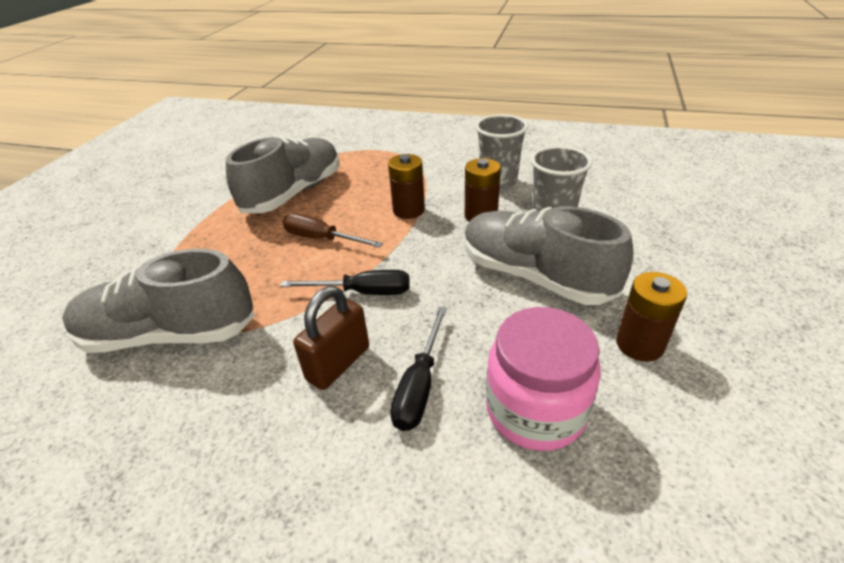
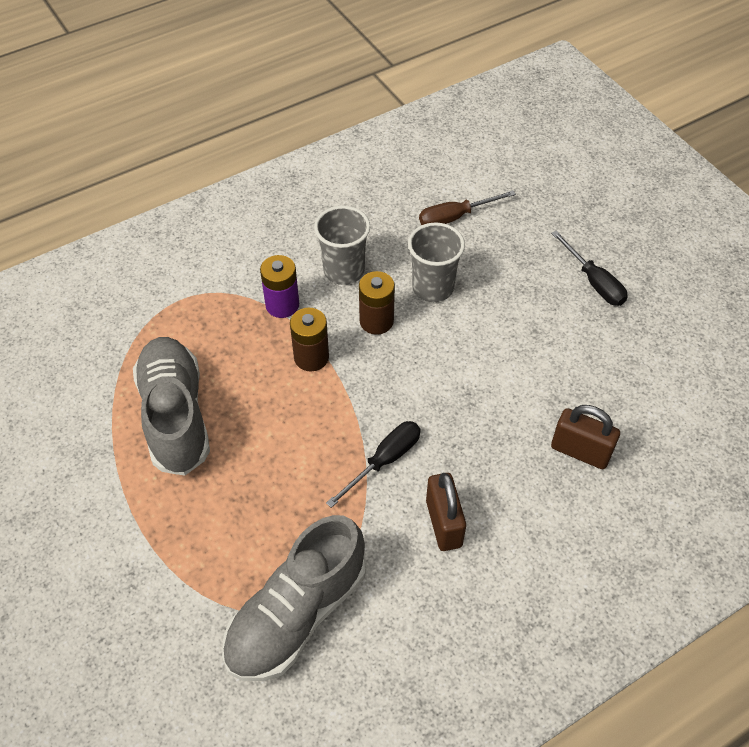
camera: 50 degrees left, 15 degrees up
brown screwdriver [282,213,383,248] -> brown screwdriver moved to [419,190,516,225]
black screwdriver [390,307,447,431] -> black screwdriver moved to [551,231,628,306]
grey shoe [464,206,633,305] -> none
pink jar [486,307,601,451] -> brown padlock [551,405,620,469]
brown battery [616,272,687,362] -> none
none -> purple battery [260,255,299,318]

